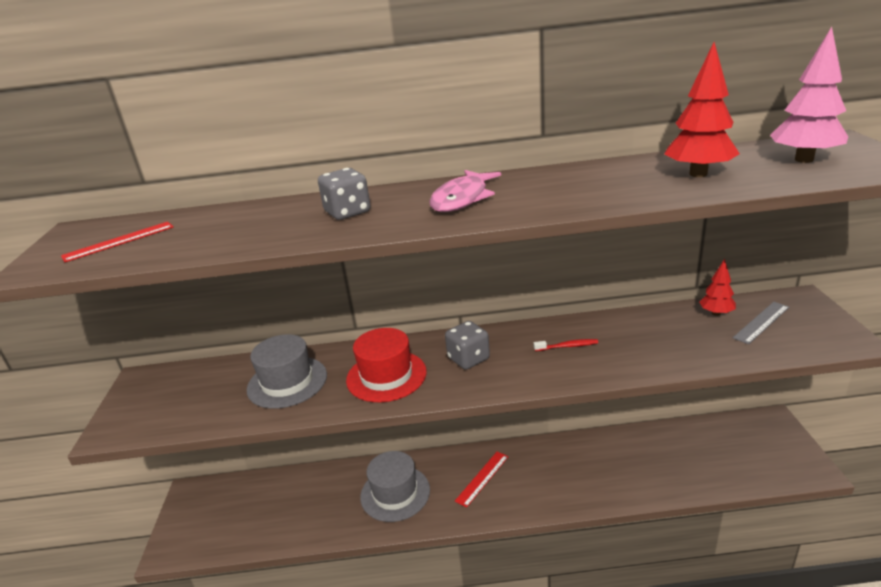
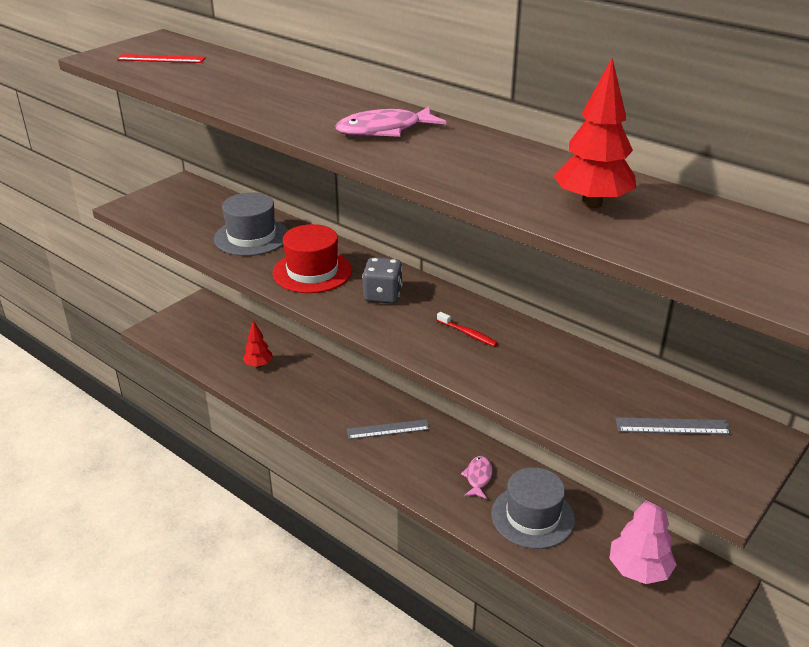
camera: 40 degrees right, 5 degrees up
grey dice [318,168,371,220] -> none
grey hat [360,451,430,522] -> grey hat moved to [491,467,575,549]
red ruler [455,452,508,508] -> grey ruler [347,419,430,439]
red tree [699,259,736,316] -> red tree moved to [242,320,273,368]
pink tree [770,27,848,163] -> pink tree moved to [609,500,677,584]
none -> pink fish [461,456,493,499]

